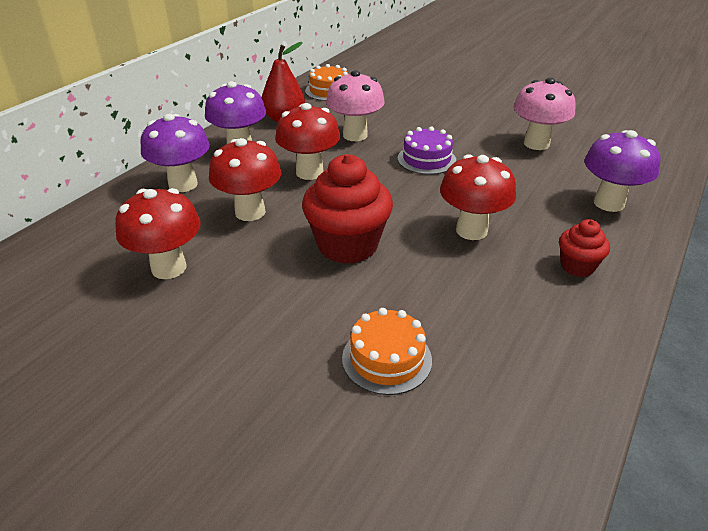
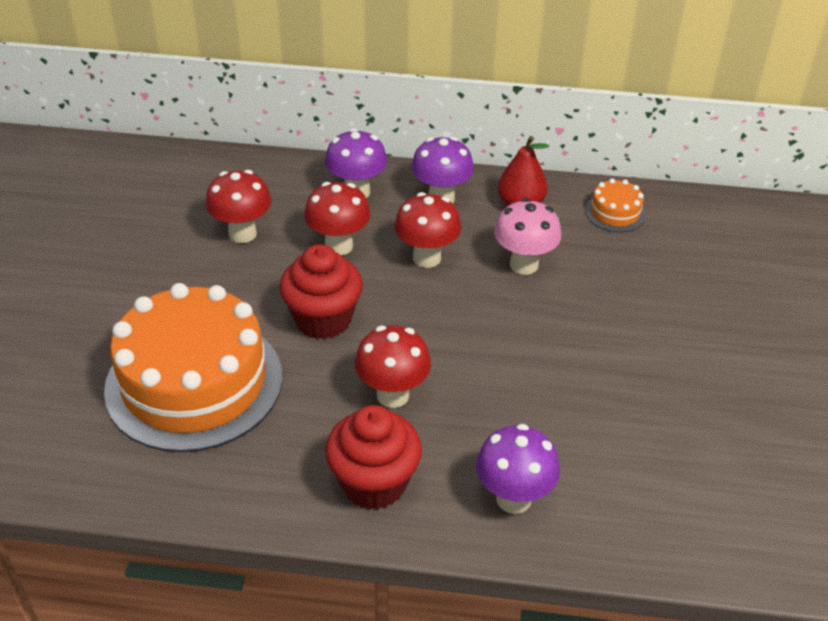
camera: 65 degrees right, 5 degrees up
orange cake [342,308,432,395] -> orange cake [104,283,282,452], size x2.45
purple cake [398,126,456,175] -> none
pink mushroom [514,78,576,150] -> none
red cupcake [559,219,610,277] -> red cupcake [325,405,422,510], size x1.89

